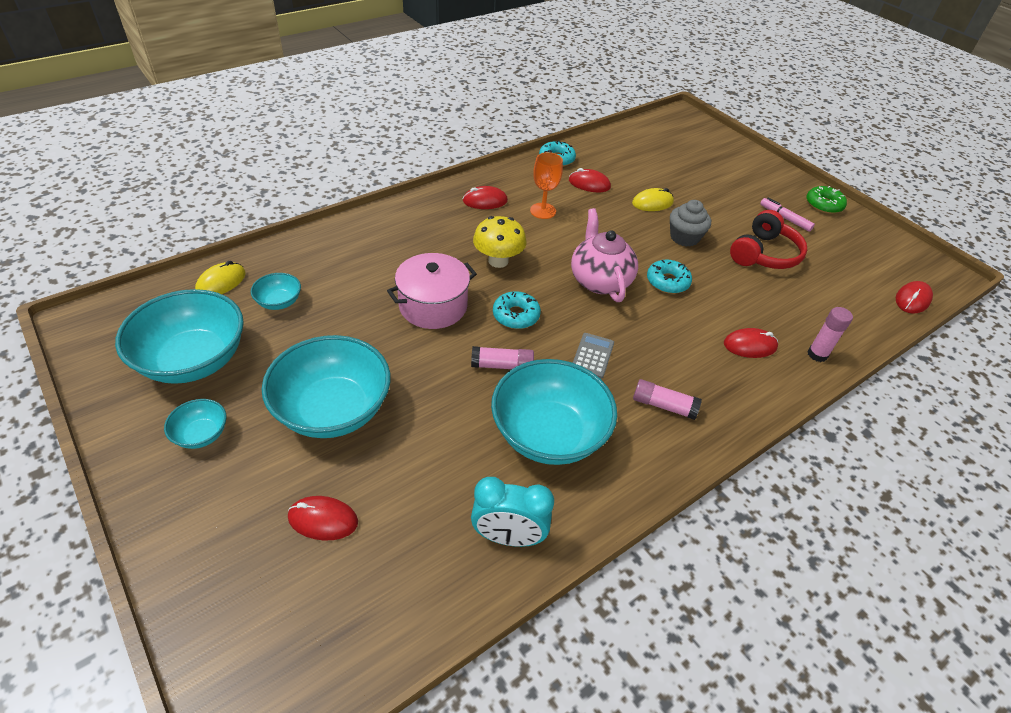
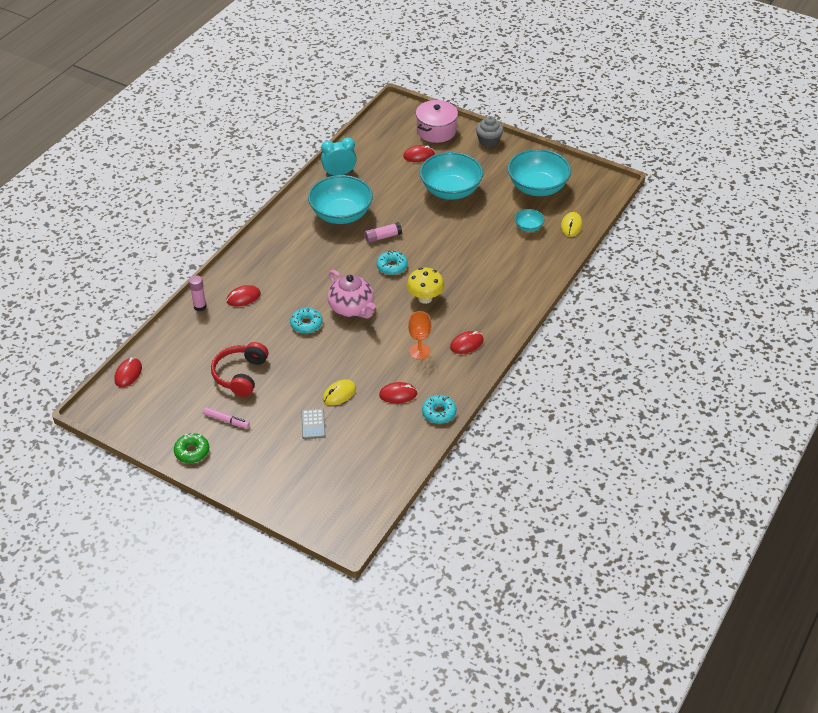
camera: 160 degrees right, 0 degrees up
turquoise bowl [164,399,226,449] -> none
pink pot [387,253,477,329] -> pink pot moved to [416,100,458,143]
grey calculator [573,333,614,379] -> grey calculator moved to [301,409,325,439]
pink glue stick [633,379,702,420] -> none
grey cupcake [670,200,711,247] -> grey cupcake moved to [476,116,503,147]

